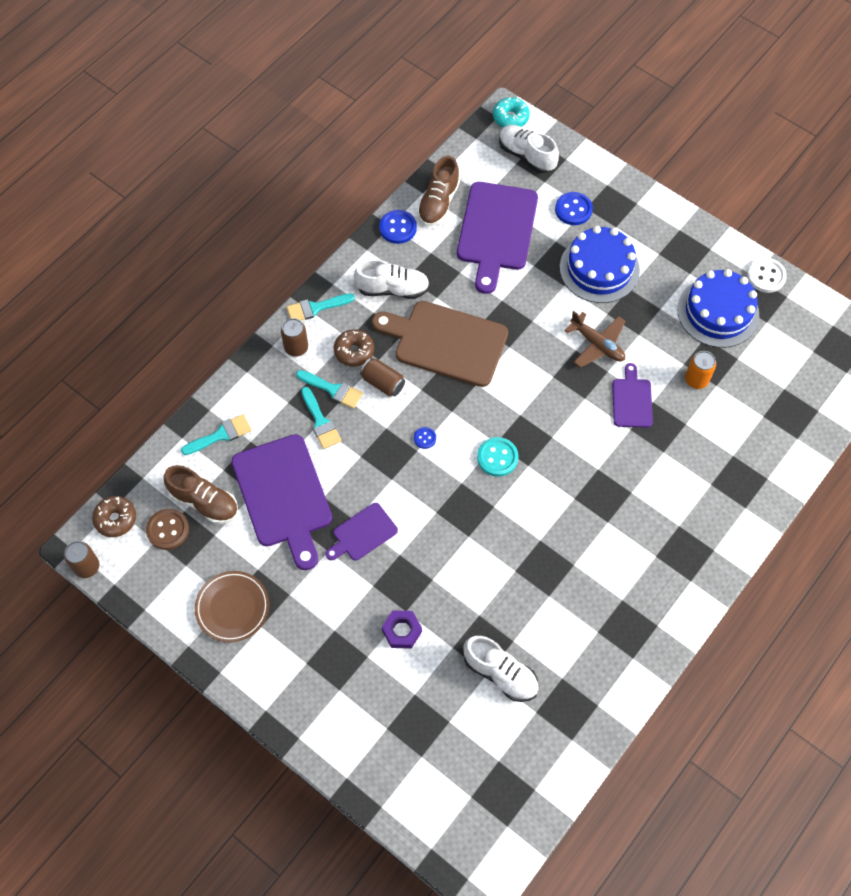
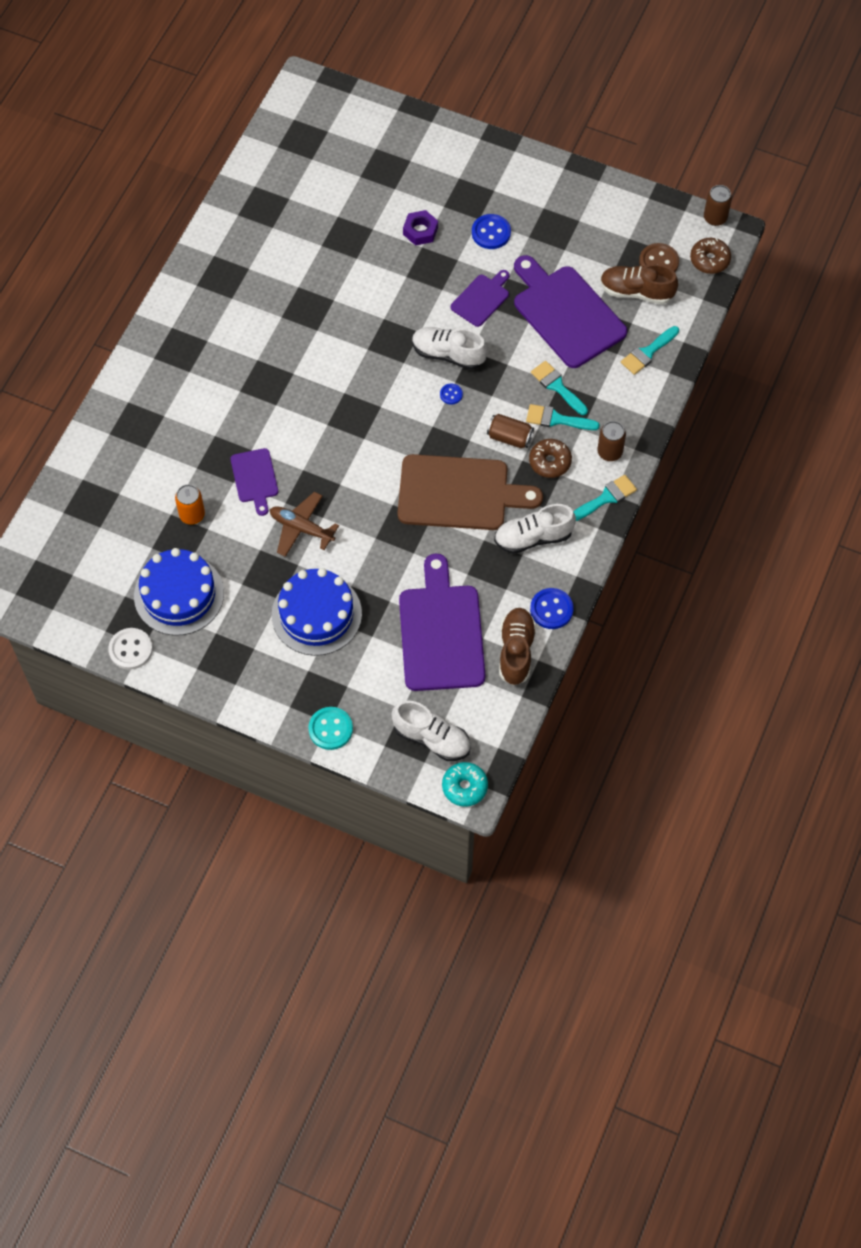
camera: 165 degrees right, 0 degrees up
brown plate [195,571,269,643] -> none
white shoe [463,636,539,702] -> white shoe moved to [412,327,487,370]
turquoise button [477,437,519,477] -> turquoise button moved to [308,707,353,750]
blue button [555,192,593,225] -> blue button moved to [472,214,511,249]

